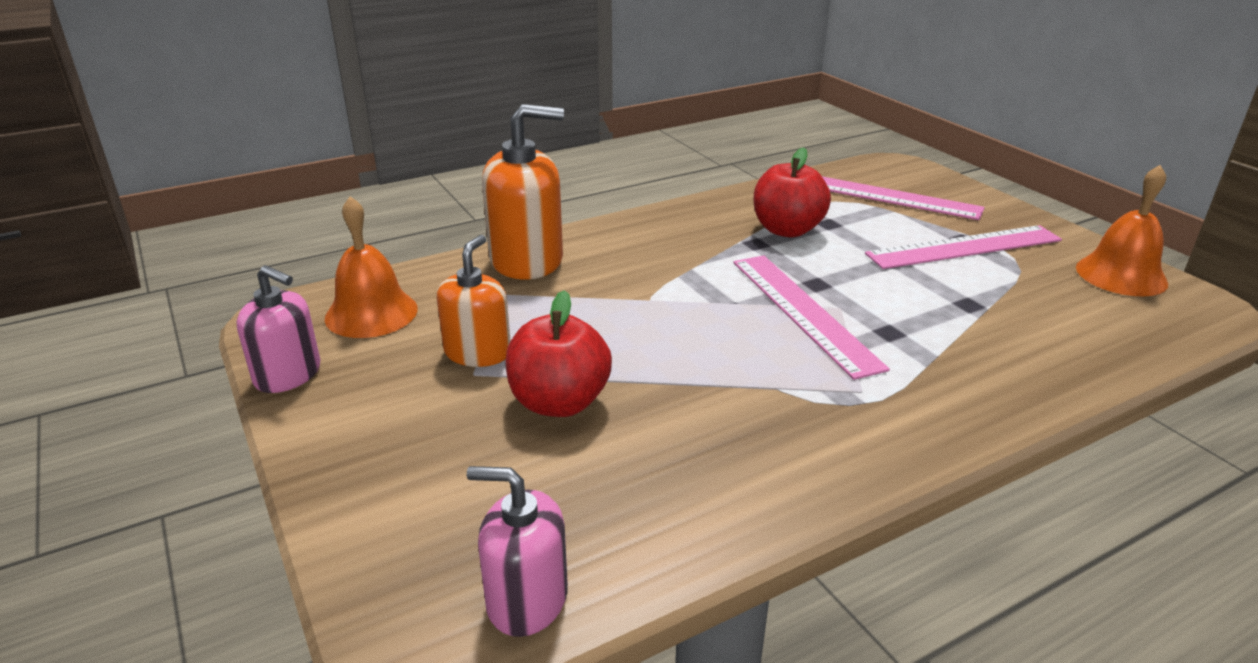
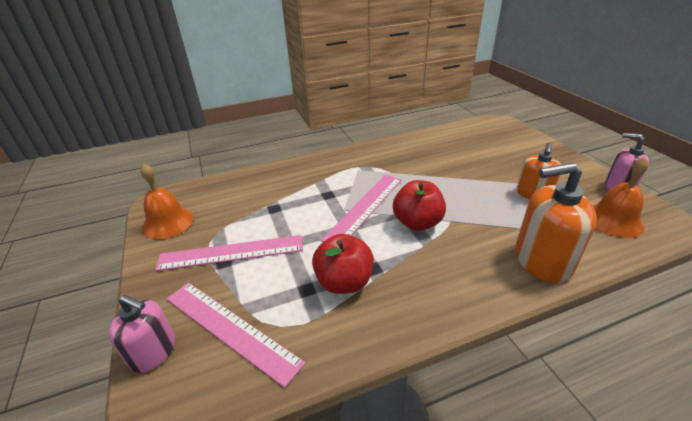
camera: 170 degrees left, 5 degrees up
pink soap dispenser [467,466,568,637] -> pink soap dispenser moved to [108,295,175,373]
red apple [505,290,612,417] -> red apple moved to [393,180,446,231]
pink ruler [733,255,890,380] -> pink ruler turned 45 degrees clockwise [321,175,402,242]

